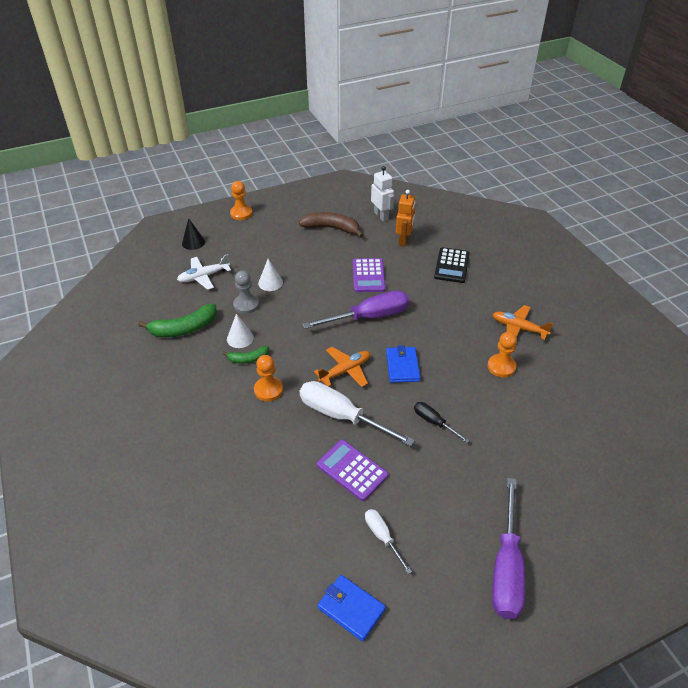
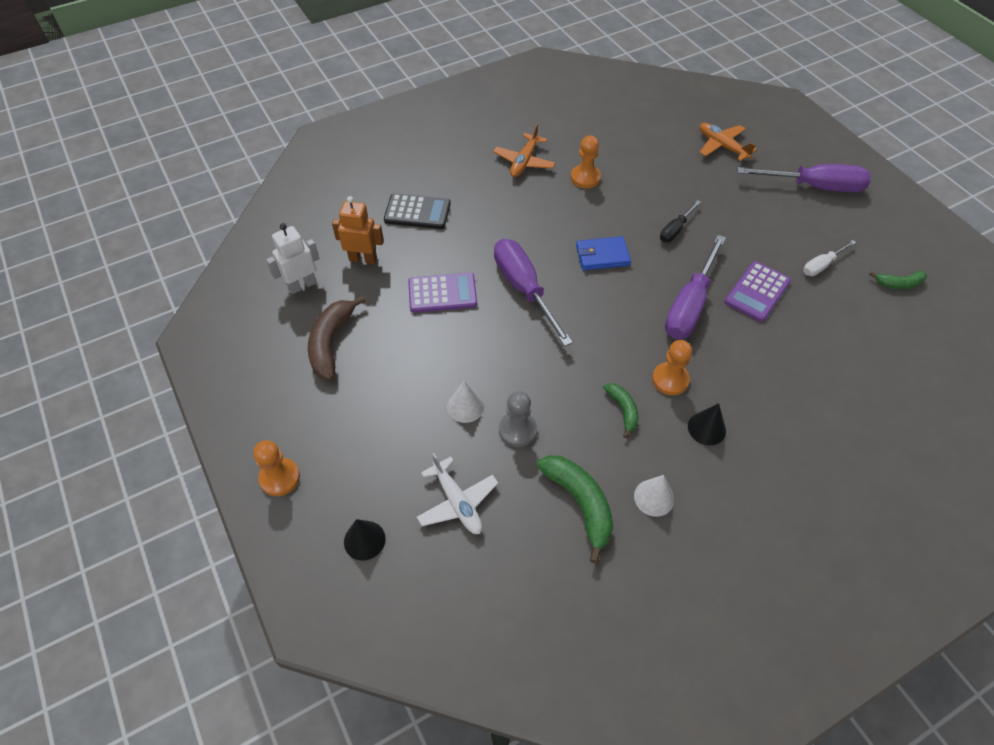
camera: 95 degrees left, 10 degrees up
white cone [227,314,254,348] -> white cone moved to [634,475,674,517]
white screwdriver [300,381,415,446] -> purple screwdriver [665,235,726,339]
orange plane [314,347,370,387] -> orange plane moved to [700,123,757,161]
blue wallet [318,575,386,641] -> green banana [869,270,927,289]
none -> black cone [688,403,726,446]

